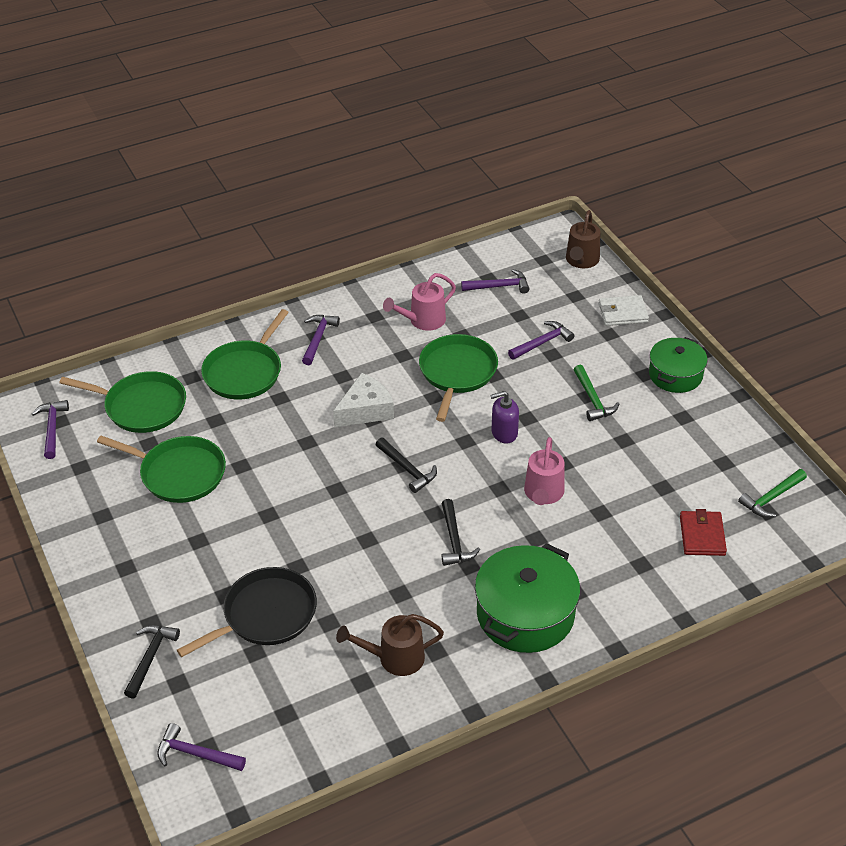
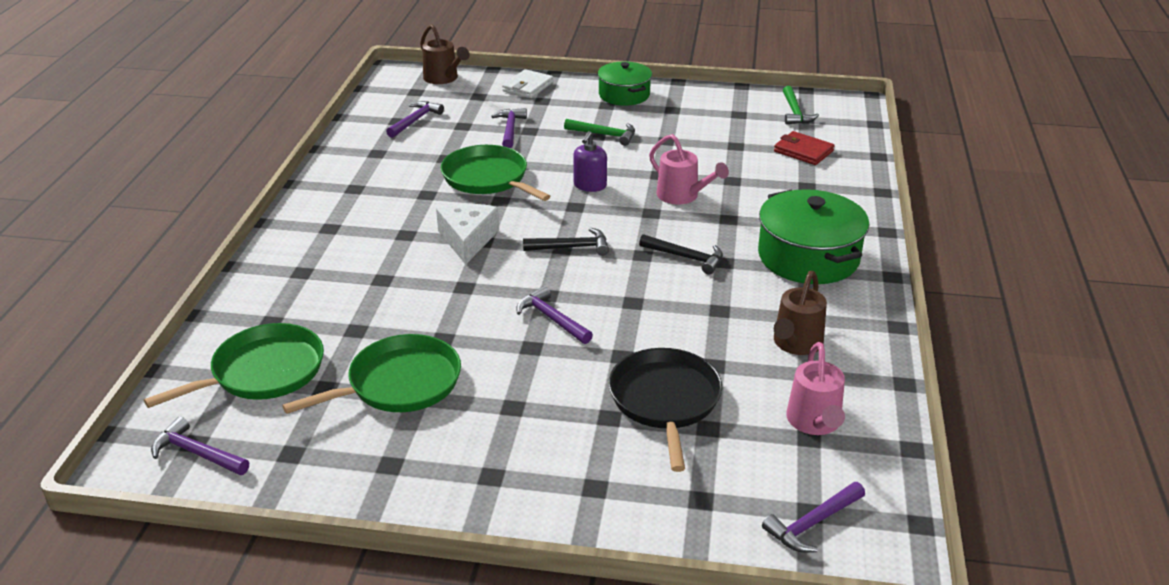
camera: 55 degrees left, 10 degrees down
black hammer [124,625,180,699] -> none
green pan [201,309,289,399] -> none
purple hammer [302,315,340,365] -> purple hammer moved to [516,286,593,344]
pink watering can [383,273,456,331] -> pink watering can moved to [786,342,845,435]

